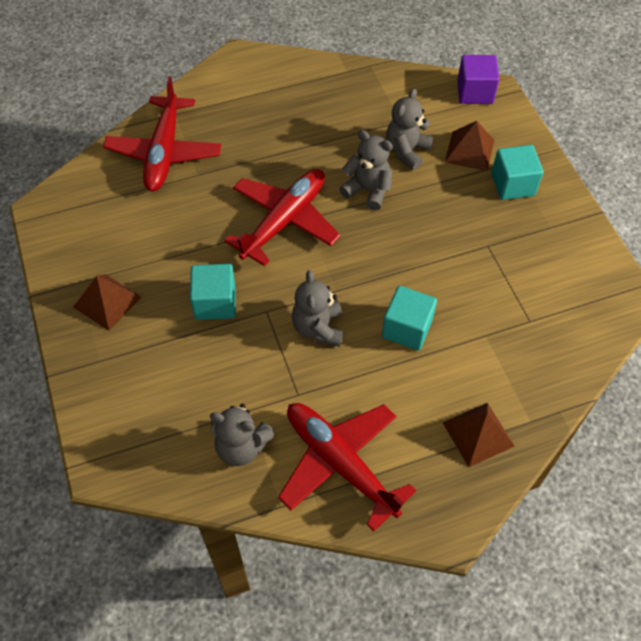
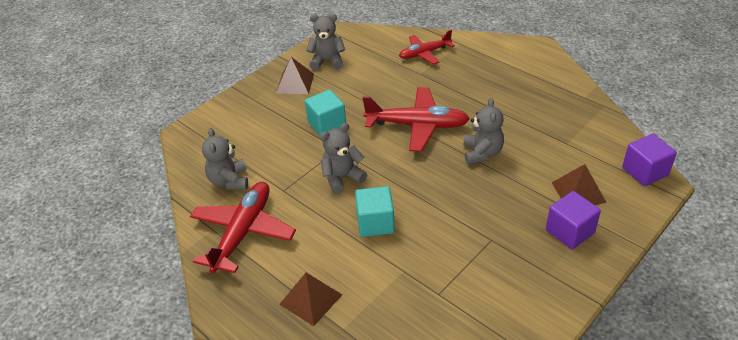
camera: 65 degrees right, 15 degrees down
red plane [103,76,221,191] -> red plane [399,30,455,65], size x0.63
grey teddy bear [386,88,433,170] -> grey teddy bear moved to [306,14,345,70]
turquoise cube [491,145,543,200] -> purple cube [546,191,601,249]

